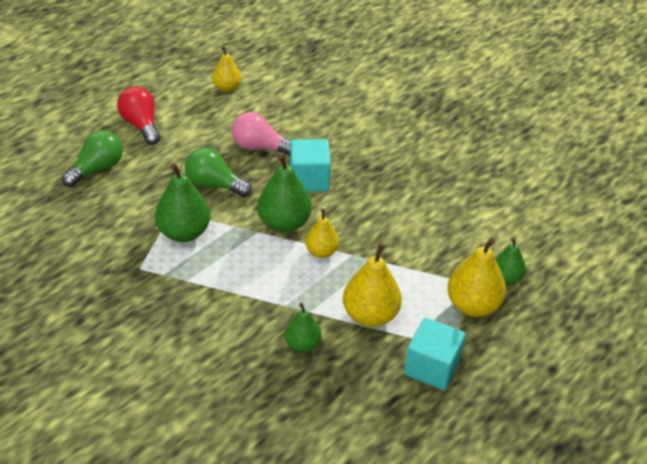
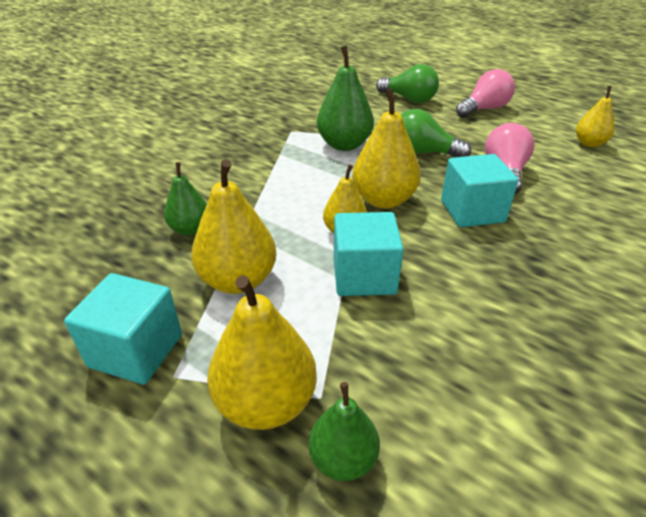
camera: 85 degrees right, 5 degrees down
red light bulb [117,86,160,145] -> pink light bulb [456,69,515,118]
green light bulb [185,147,252,197] -> green light bulb turned 90 degrees counterclockwise [401,109,471,157]
green pear [258,154,311,233] -> yellow pear [352,89,421,209]
none -> turquoise cube [334,212,404,296]

